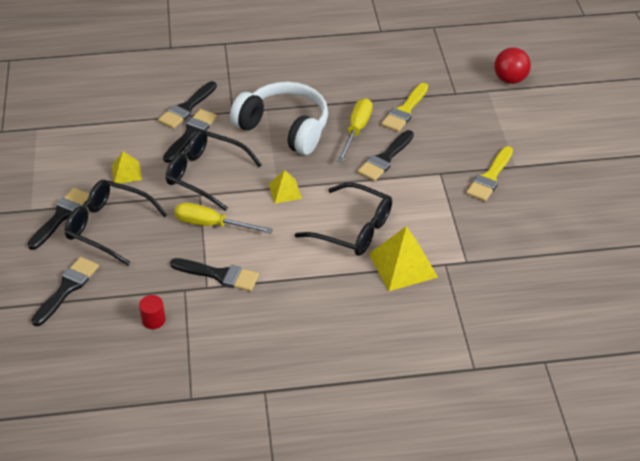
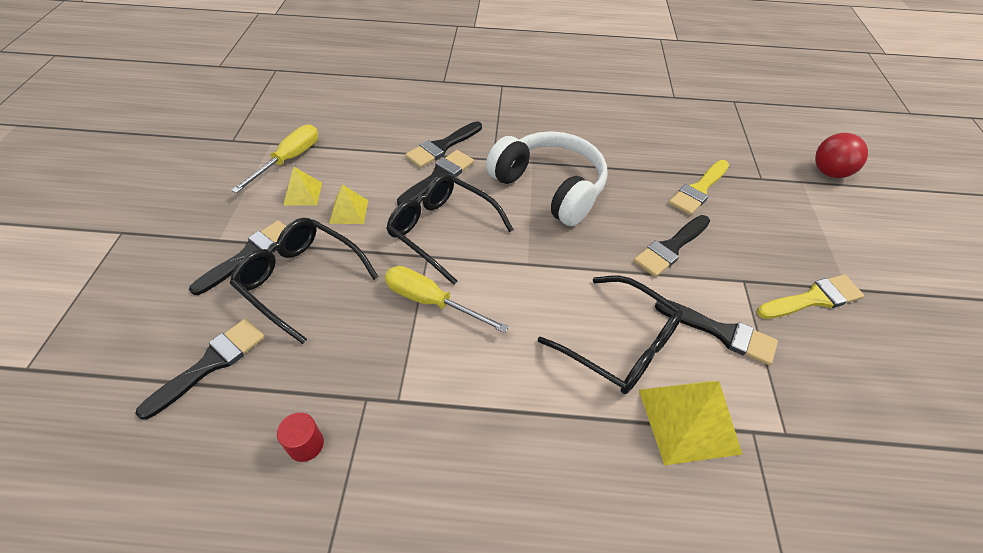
camera: 10 degrees right, 5 degrees up
black brush [170,258,259,292] -> black brush moved to [655,300,778,365]
yellow pyramid [269,170,302,203] -> yellow pyramid moved to [283,167,322,206]
yellow screwdriver [337,98,373,163] -> yellow screwdriver moved to [231,125,318,193]
yellow brush [466,146,513,201] -> yellow brush turned 150 degrees counterclockwise [757,275,864,319]

